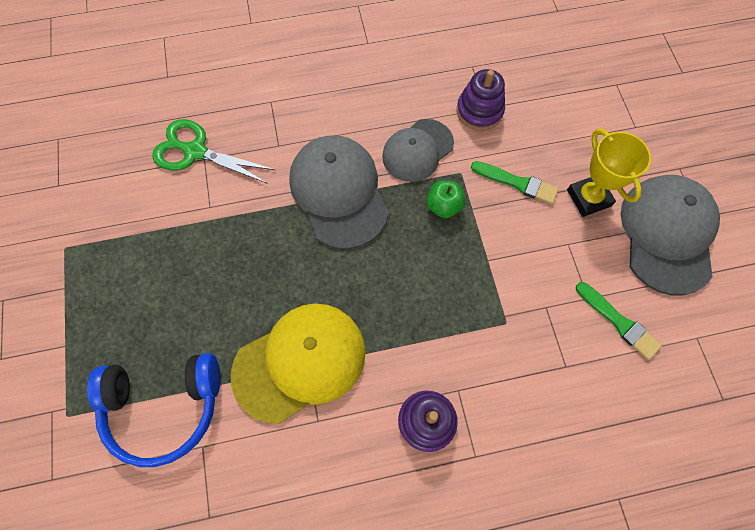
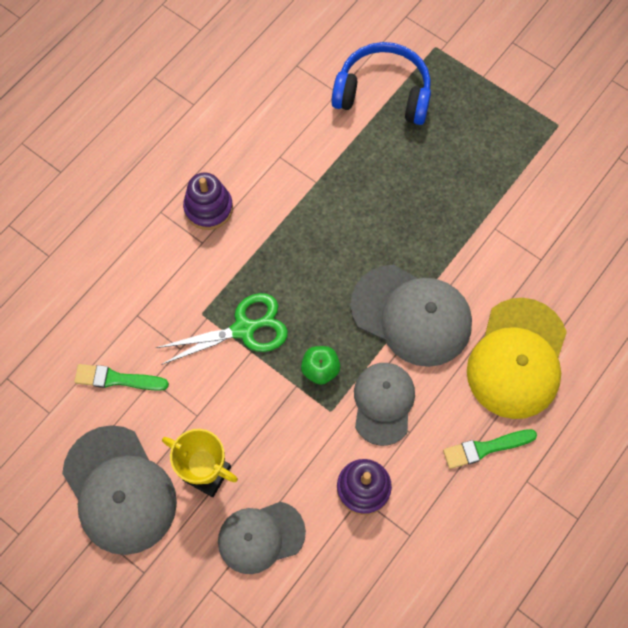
camera: 140 degrees right, 0 degrees up
blue headphones [87,353,221,467] -> blue headphones turned 60 degrees clockwise [331,42,431,125]
green scissors [152,119,275,184] -> green scissors moved to [156,293,288,365]
yellow cap [231,303,366,424] -> yellow cap moved to [467,298,567,419]
green brush [471,161,559,204] -> green brush moved to [443,429,537,469]
none -> grey cap [218,502,306,574]

